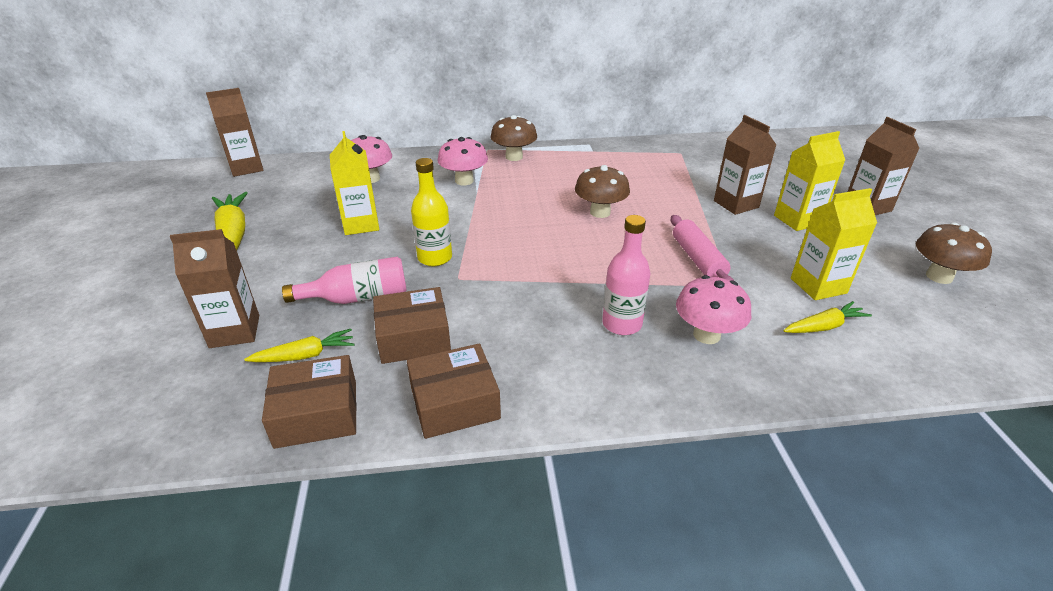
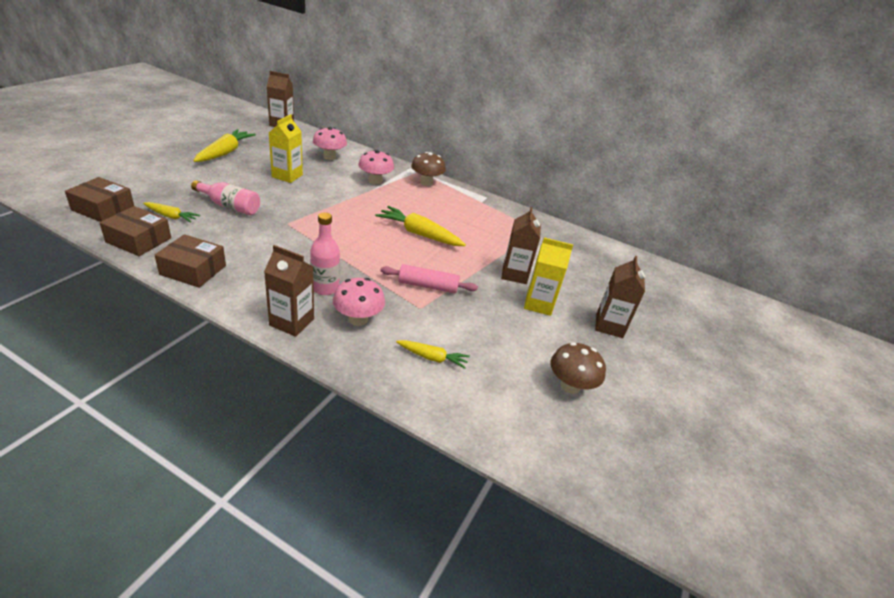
camera: 30 degrees right, 0 degrees up
brown carton [170,229,259,348] -> brown carton moved to [264,245,314,337]
brown box [373,287,451,364] -> brown box moved to [65,177,134,222]
yellow bottle [411,158,452,266] -> none
brown mushroom [575,165,630,218] -> yellow carrot [375,206,466,246]
pink rolling pin [671,215,734,281] -> pink rolling pin turned 75 degrees clockwise [380,264,478,293]
yellow carton [791,188,877,300] -> none

